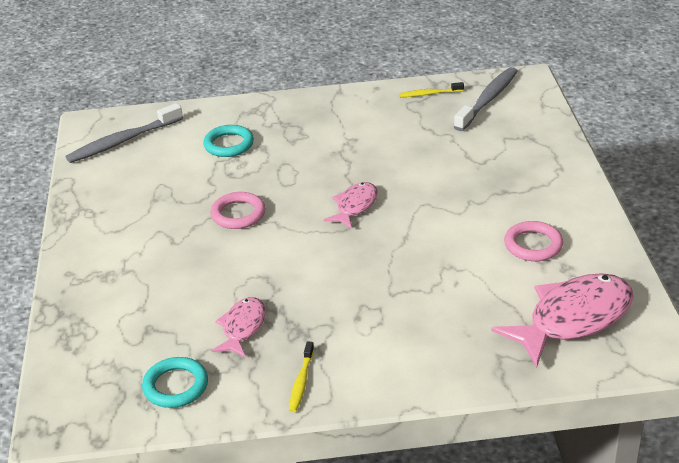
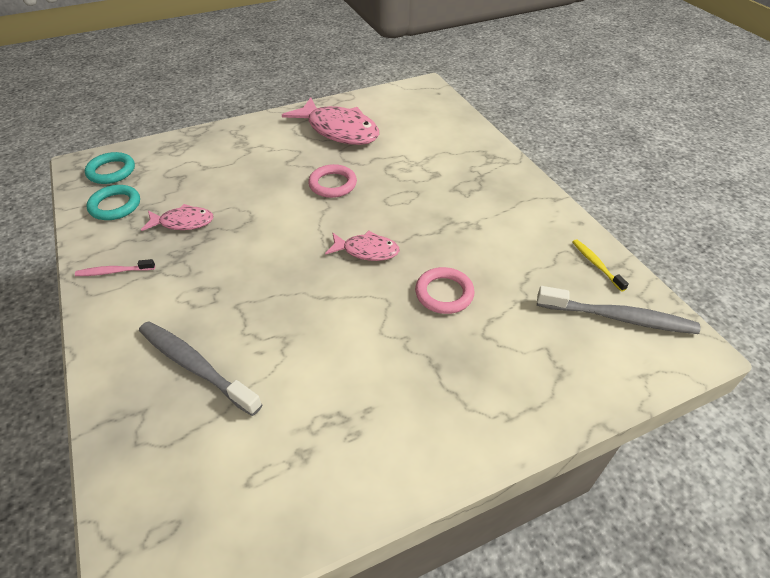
camera: 70 degrees right, 10 degrees up
grey toothbrush [66,103,183,163] -> grey toothbrush moved to [139,321,263,416]
turquoise ring [203,125,254,157] -> turquoise ring moved to [85,152,135,184]
yellow toothbrush [289,342,314,412] -> pink toothbrush [75,259,155,276]
pink fish [491,273,634,368] -> pink fish moved to [282,97,379,145]
pink ring [504,221,563,261] -> pink ring moved to [415,267,475,314]

